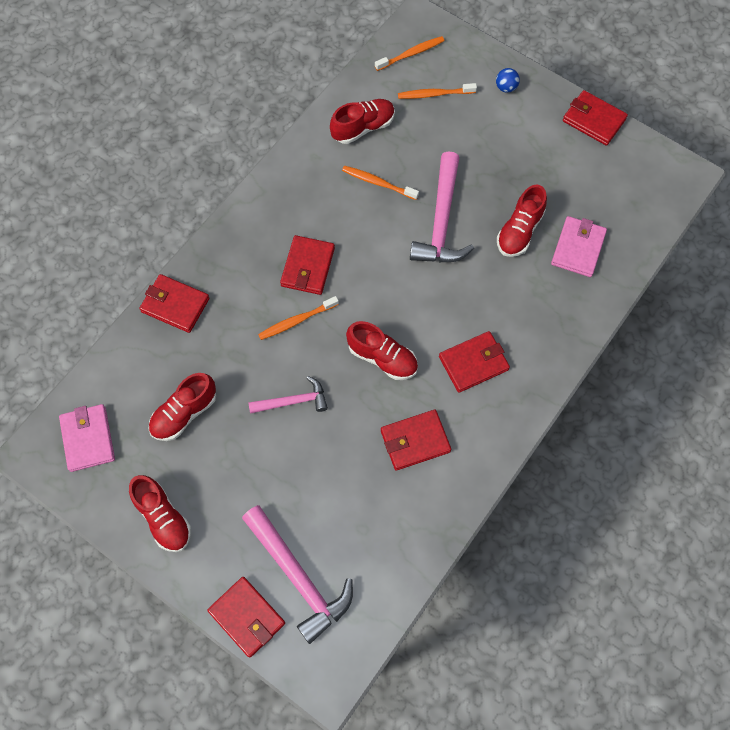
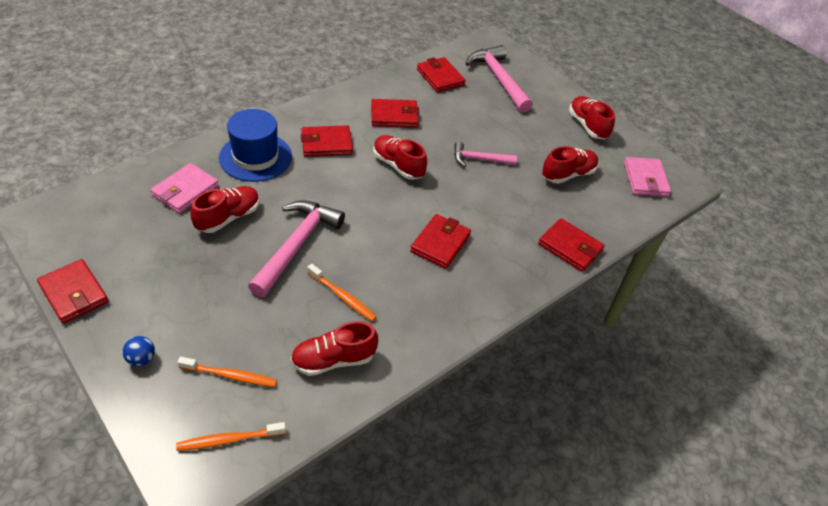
camera: 170 degrees left, 20 degrees down
red wallet [207,577,285,658] -> red wallet moved to [417,57,466,92]
orange toothbrush [258,296,339,340] -> none
none -> blue hat [219,109,292,182]

